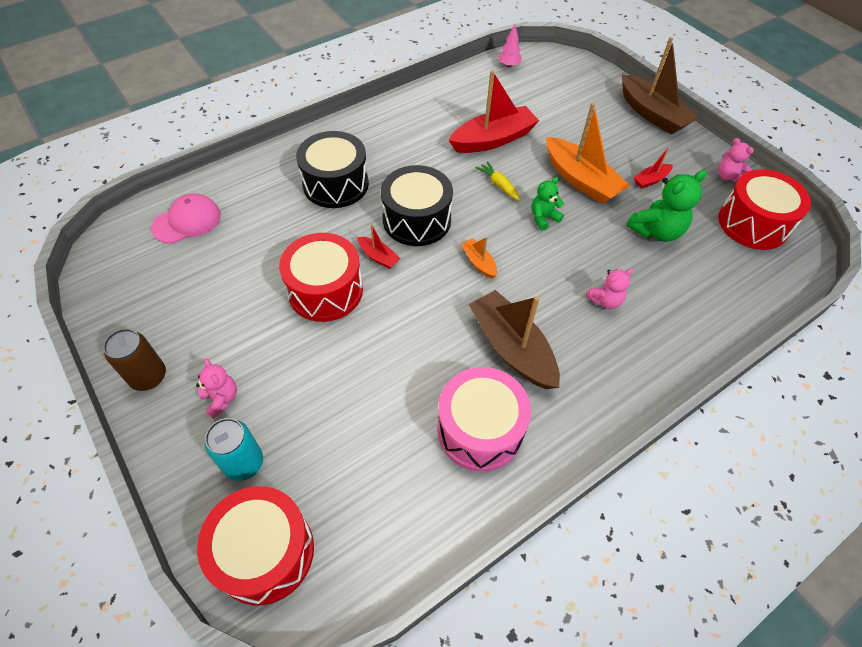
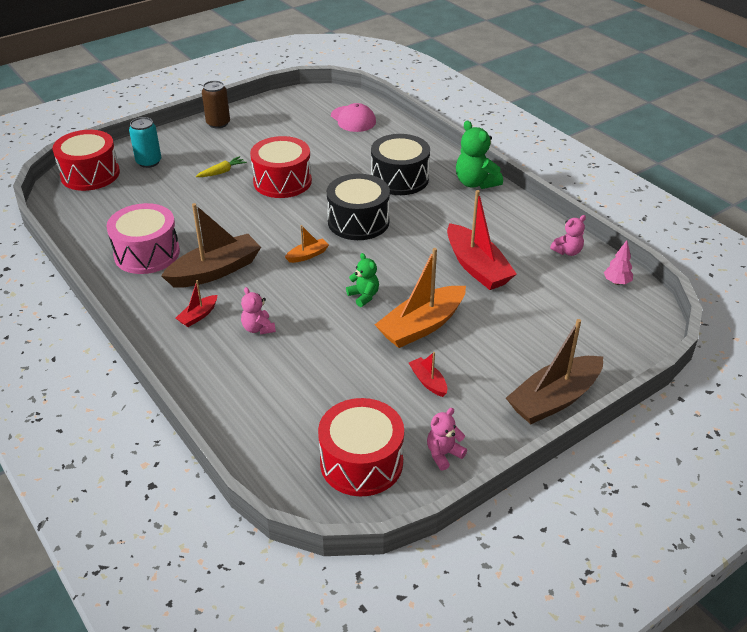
camera: 90 degrees right, 15 degrees down
pink teddy bear [196,359,237,419] -> pink teddy bear moved to [550,215,586,256]
red boat [357,224,401,269] -> red boat moved to [176,280,217,327]
yellow carrot [476,161,520,201] -> yellow carrot moved to [196,156,247,177]
green teddy bear [626,170,706,242] -> green teddy bear moved to [456,121,503,189]

